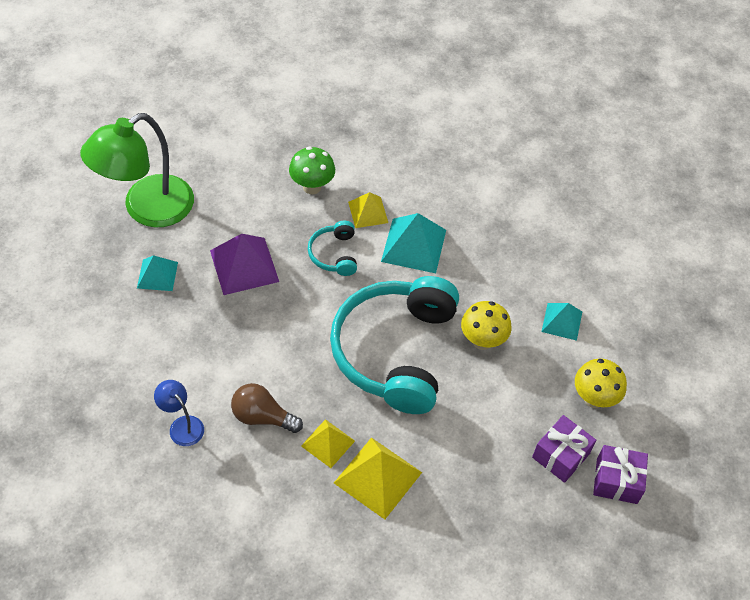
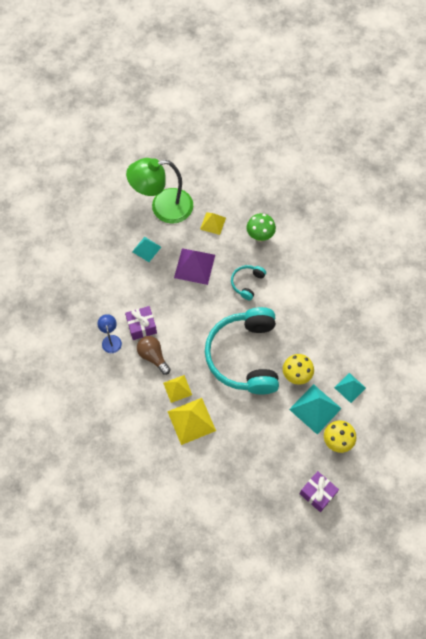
camera: 35 degrees right, 10 degrees up
turquoise headphones [330,276,459,414] -> turquoise headphones turned 45 degrees counterclockwise [205,307,279,395]
yellow pyramid [348,192,388,228] -> yellow pyramid moved to [200,212,226,235]
turquoise pyramid [381,213,446,273] -> turquoise pyramid moved to [289,384,342,435]
purple gift [532,415,596,483] -> purple gift moved to [125,306,157,340]

